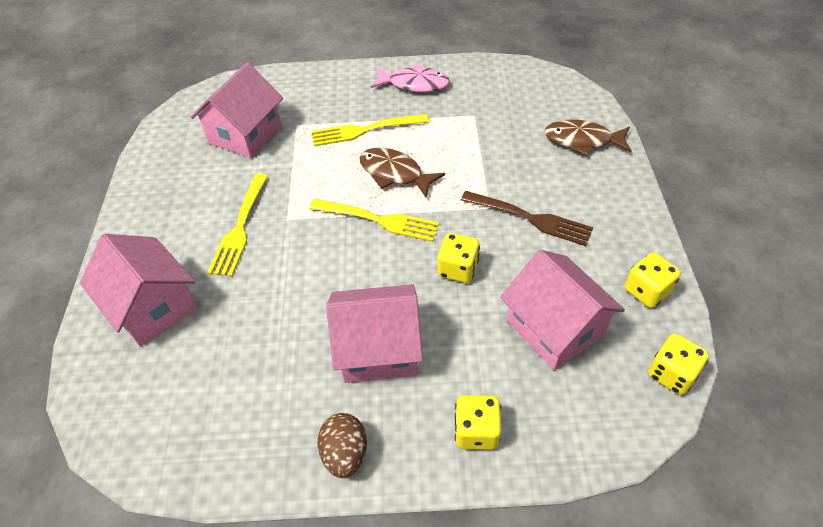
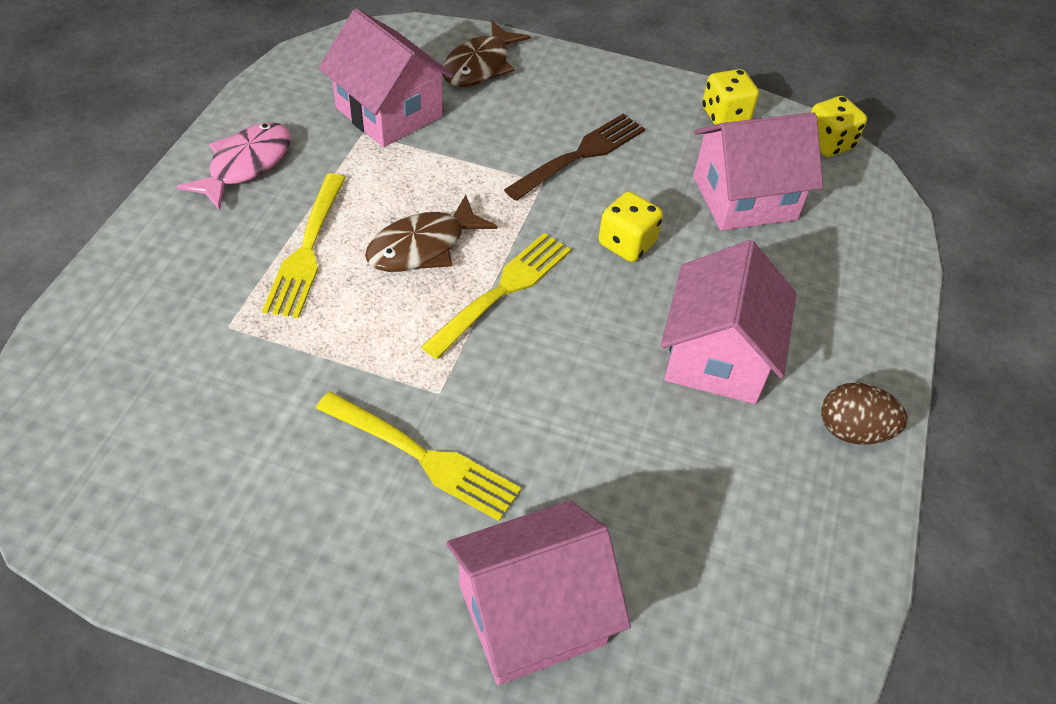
camera: 75 degrees left, 0 degrees up
pink house [191,62,283,158] -> pink house moved to [319,8,453,147]
yellow dice [455,395,502,450] -> none

